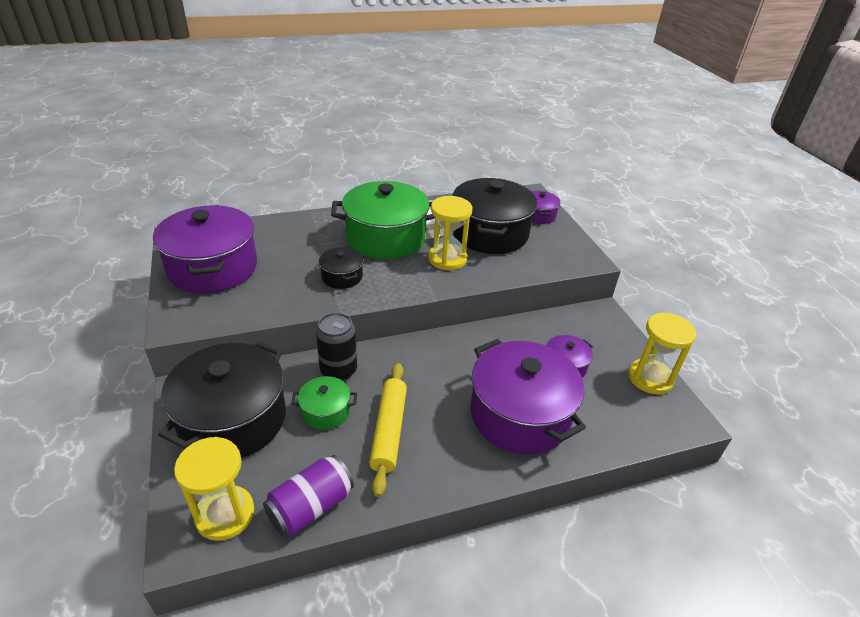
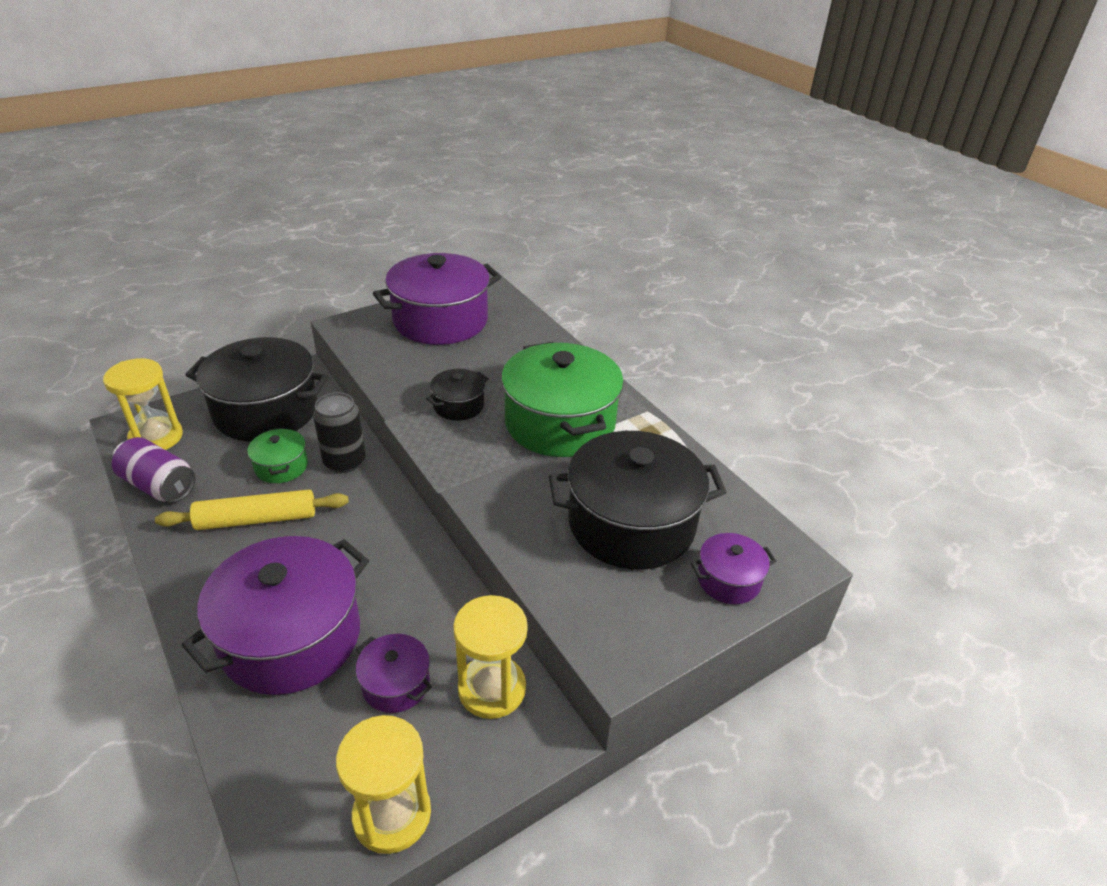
camera: 75 degrees right, 0 degrees up
yellow hourglass [428,196,473,270] -> yellow hourglass moved to [453,595,528,719]

